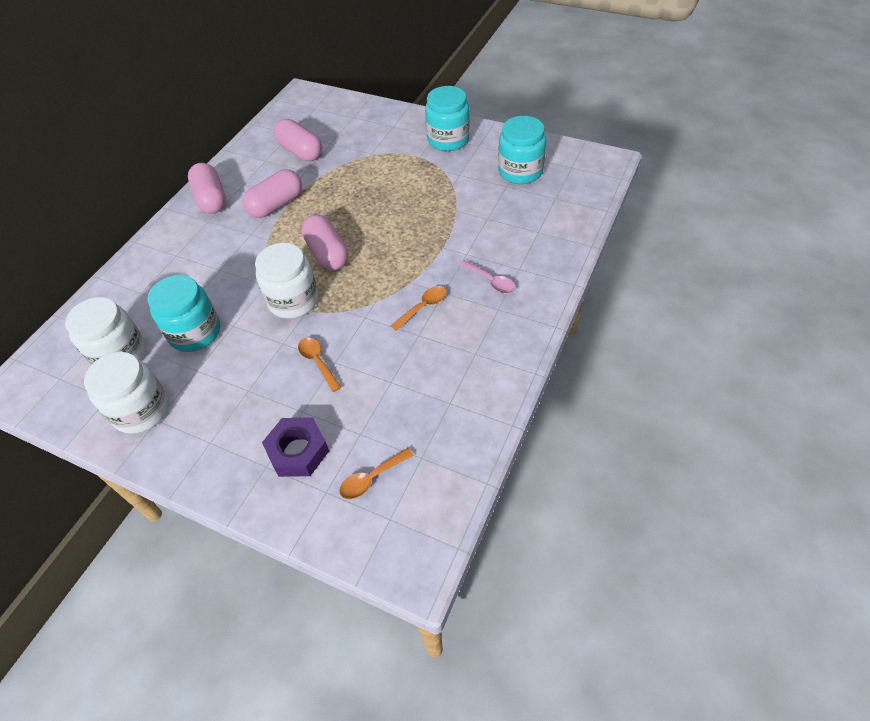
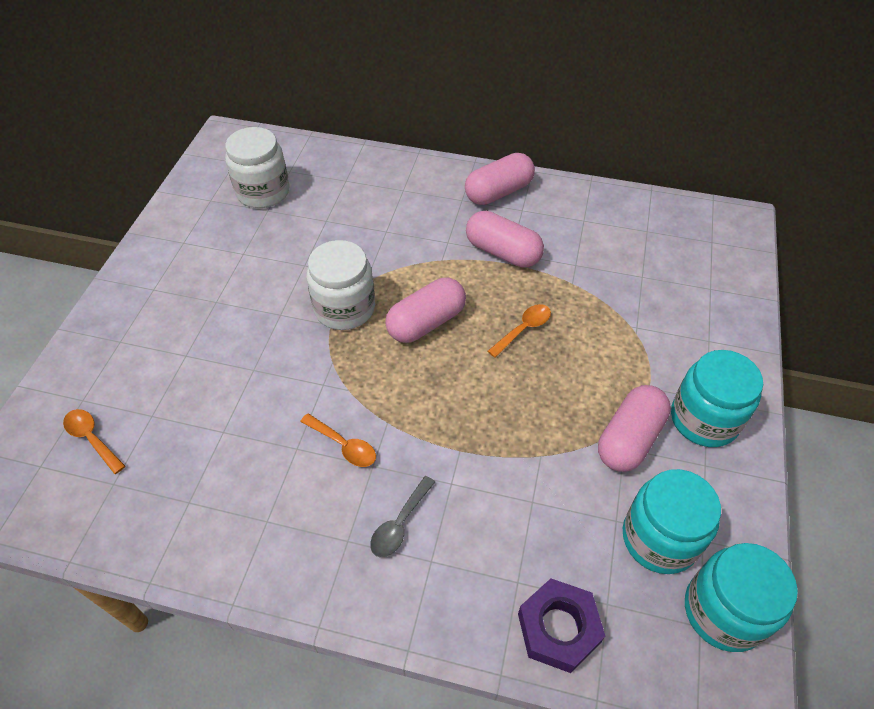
camera: 75 degrees right, 0 degrees up
white jar [84,352,169,434] -> none
turquoise jar [147,275,220,352] -> turquoise jar moved to [685,543,798,652]
purple nut [262,417,329,477] -> purple nut moved to [518,579,605,673]
pink capsule [274,119,322,161] -> pink capsule moved to [598,385,671,472]
orange spoon [298,338,341,392] -> orange spoon moved to [488,304,551,358]
pink spoon [459,260,516,294] -> grey spoon [370,476,435,557]

